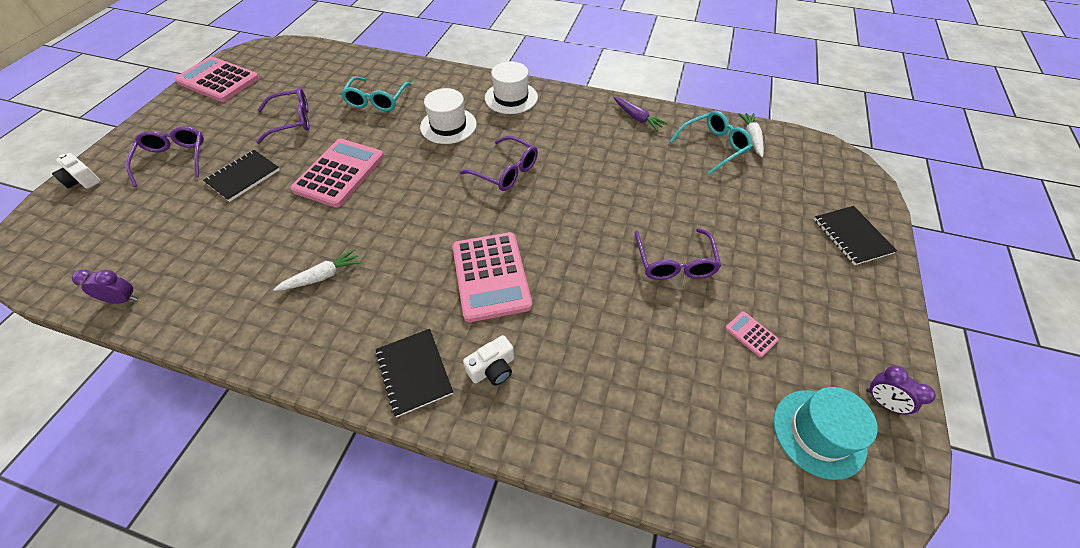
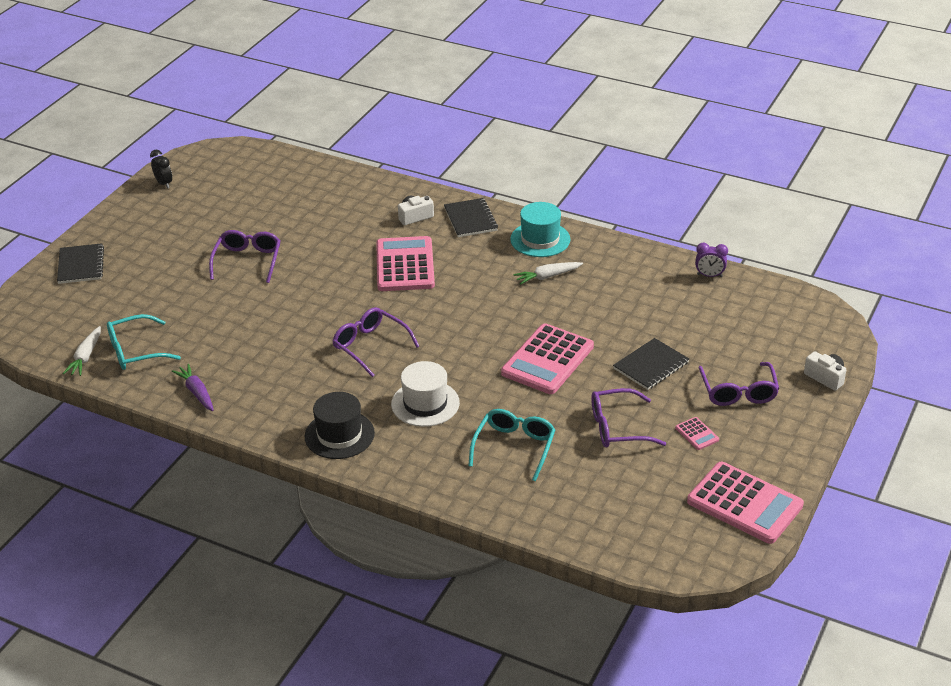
camera: 170 degrees left, 15 degrees down
white hat [485,61,538,114] -> black hat [305,392,375,459]
pink calculator [725,311,779,358] -> pink calculator moved to [675,417,719,450]
turquoise hat [774,387,878,480] -> turquoise hat moved to [510,202,571,257]
purple clock [866,366,936,415] -> black clock [150,150,172,189]

